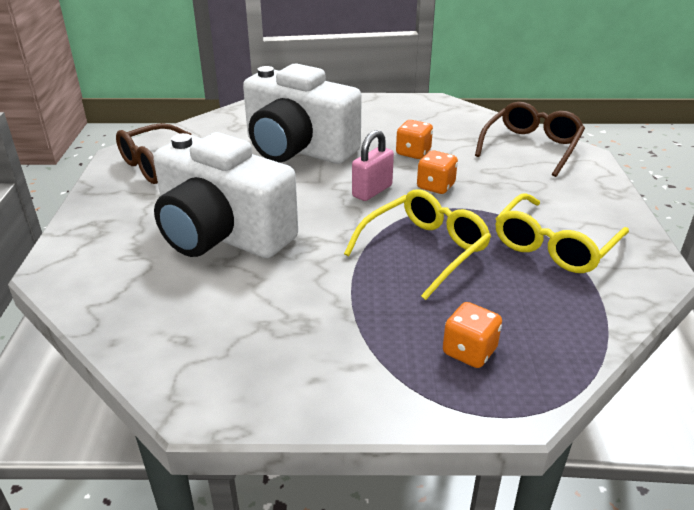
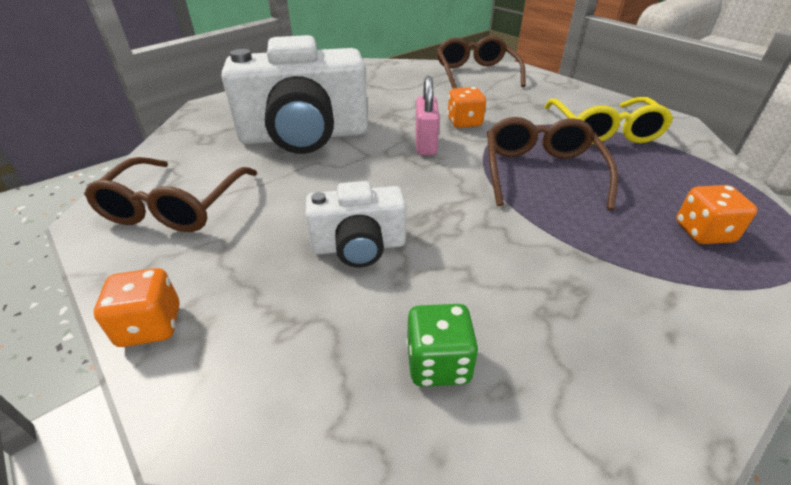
camera: 40 degrees left, 5 degrees up
white camera [153,132,298,258] -> white camera [305,181,406,267], size x0.52
yellow glasses [344,189,491,300] -> brown glasses [487,117,618,210]
orange dice [396,120,433,159] -> orange dice moved to [94,268,180,347]
none -> green dice [406,304,479,387]

